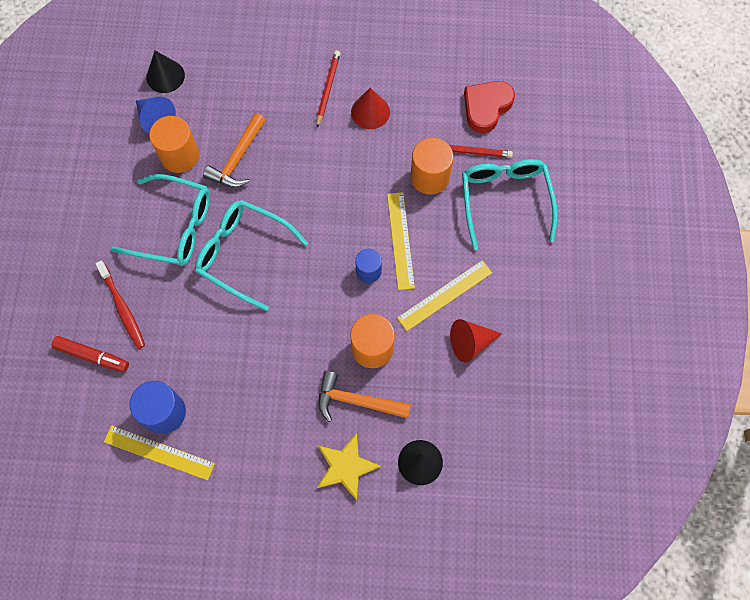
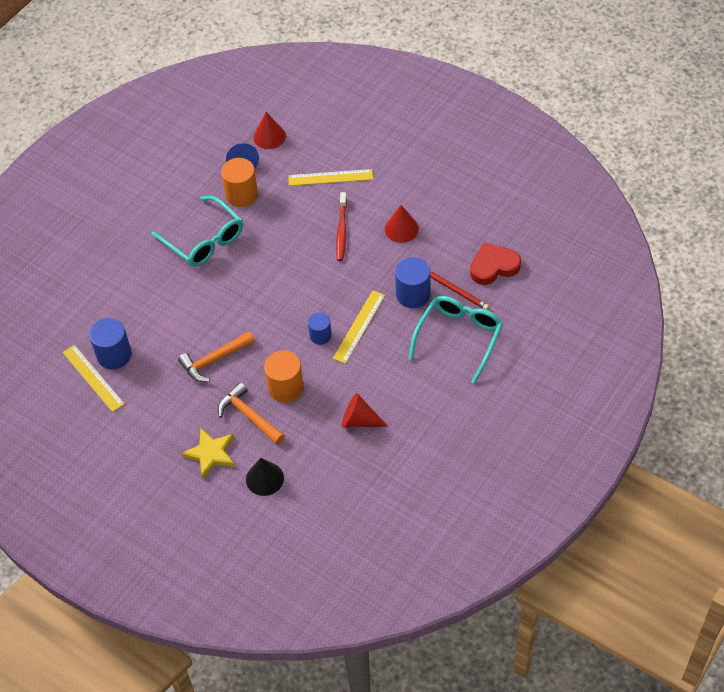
camera: 35 degrees right, 15 degrees down
red marker [52,336,129,372] -> none
red toothbrush [96,261,145,349] -> red toothbrush moved to [336,192,347,261]
black cone [146,51,185,93] -> red cone [253,112,286,149]
turquoise glasses [195,200,308,311] -> none
orange hammer [203,113,266,188] -> orange hammer moved to [178,331,255,382]
red pencil [316,50,340,127] -> none
yellow ruler [397,260,492,331] -> yellow ruler moved to [288,169,373,186]
orange cylinder [410,138,453,195] -> blue cylinder [395,257,431,308]

